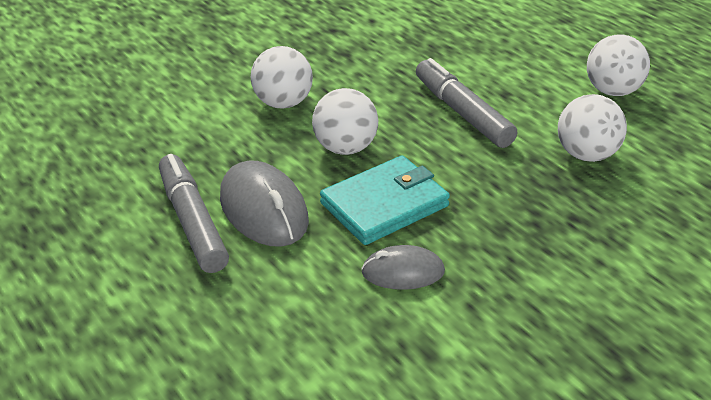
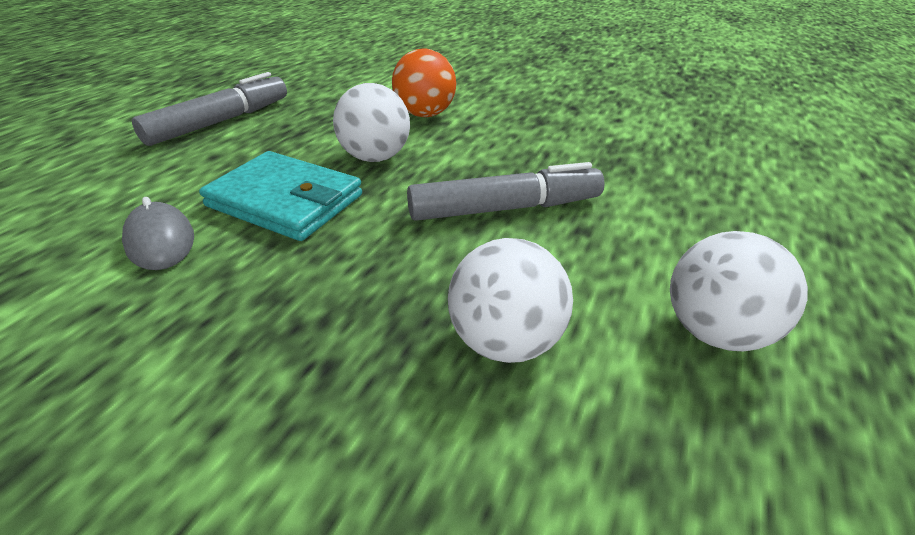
camera: 60 degrees right, 0 degrees up
grey mouse [220,161,309,247] -> none
white ball [251,46,313,109] -> orange ball [392,49,456,117]
grey marker [416,58,517,148] -> grey marker turned 45 degrees clockwise [407,162,605,221]

